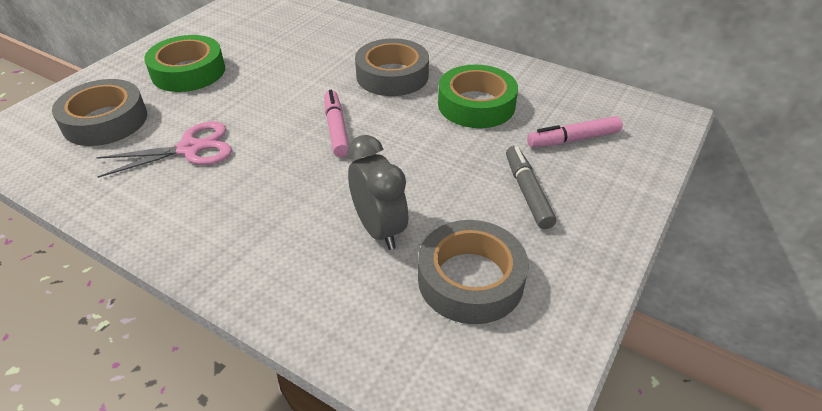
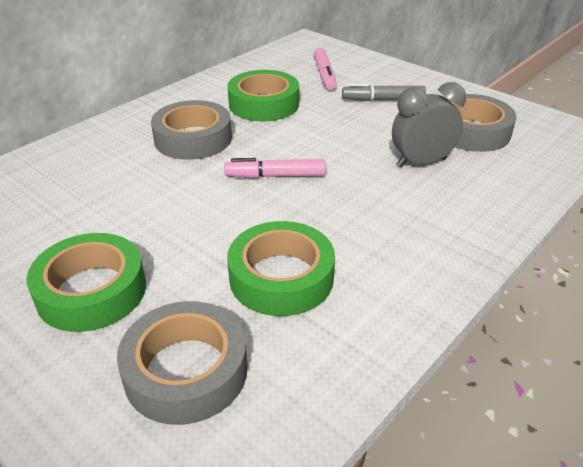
camera: 80 degrees left, 5 degrees down
pink scissors [96,121,232,178] -> green tape [227,221,335,316]

